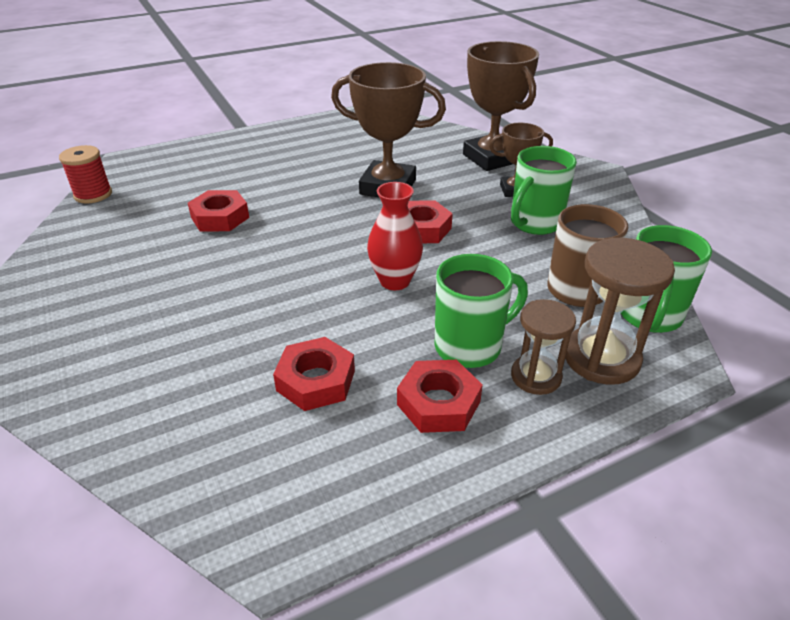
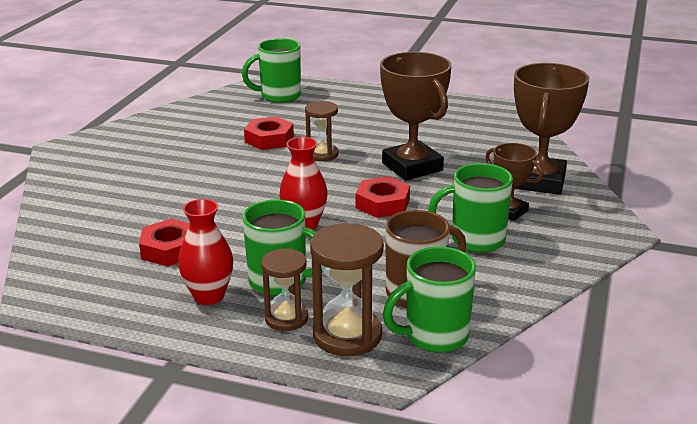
camera: 45 degrees right, 10 degrees down
red spool [59,145,112,204] -> none
red nut [397,360,483,433] -> red vase [178,199,233,305]
none -> green mug [242,38,301,103]
none -> brown hourglass [305,101,339,161]

